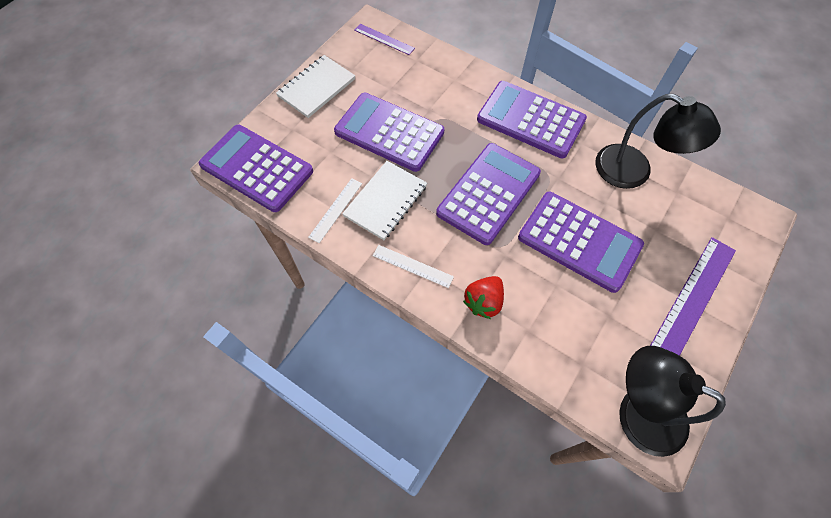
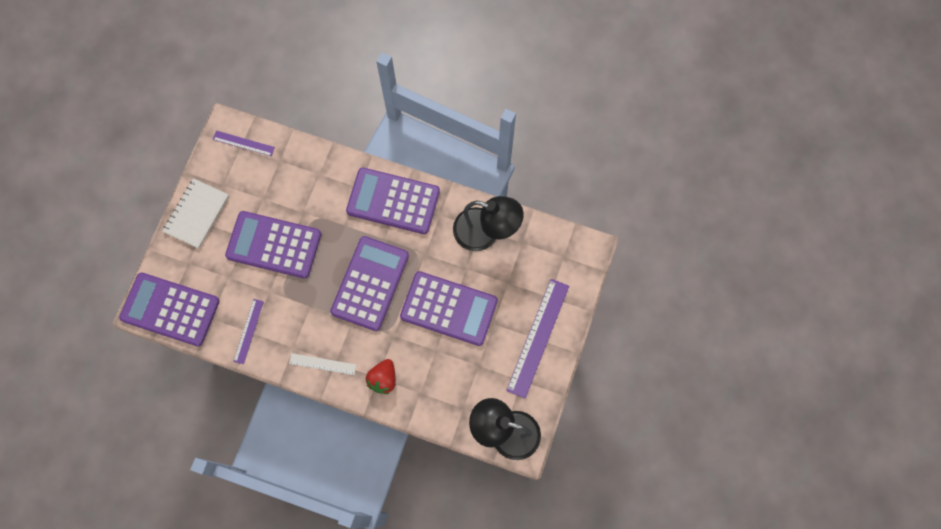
camera: 15 degrees left, 10 degrees up
white ruler [308,178,362,243] -> purple ruler [233,299,264,364]
white notebook [342,161,427,240] -> none

